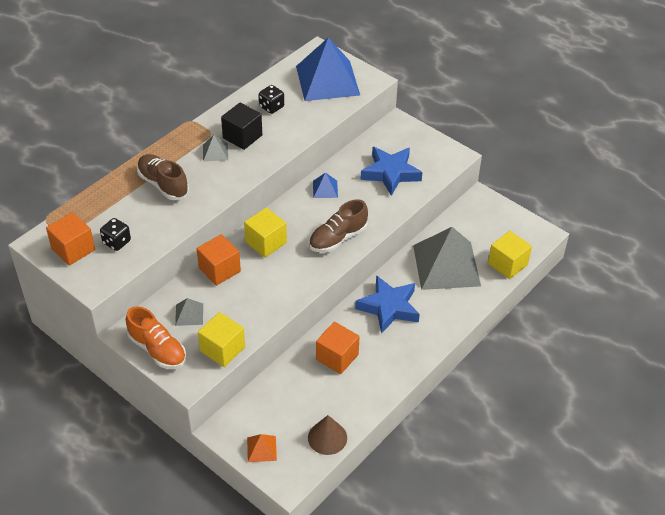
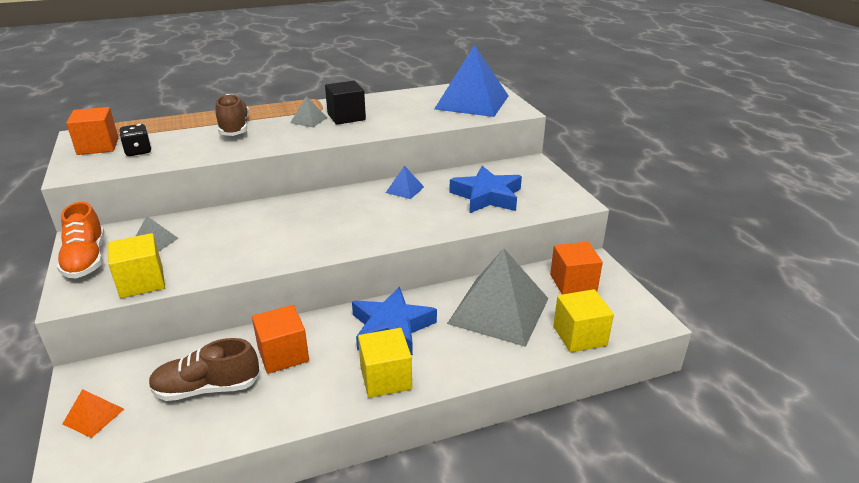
camera: 30 degrees right, 15 degrees down
orange cube [197,234,241,286] -> orange cube moved to [550,242,603,294]
yellow cube [244,207,287,258] -> yellow cube moved to [358,328,412,398]
black dice [259,85,284,114] -> none
brown cone [308,415,347,455] -> none
brown shoe [309,199,368,253] -> brown shoe moved to [149,338,260,401]

